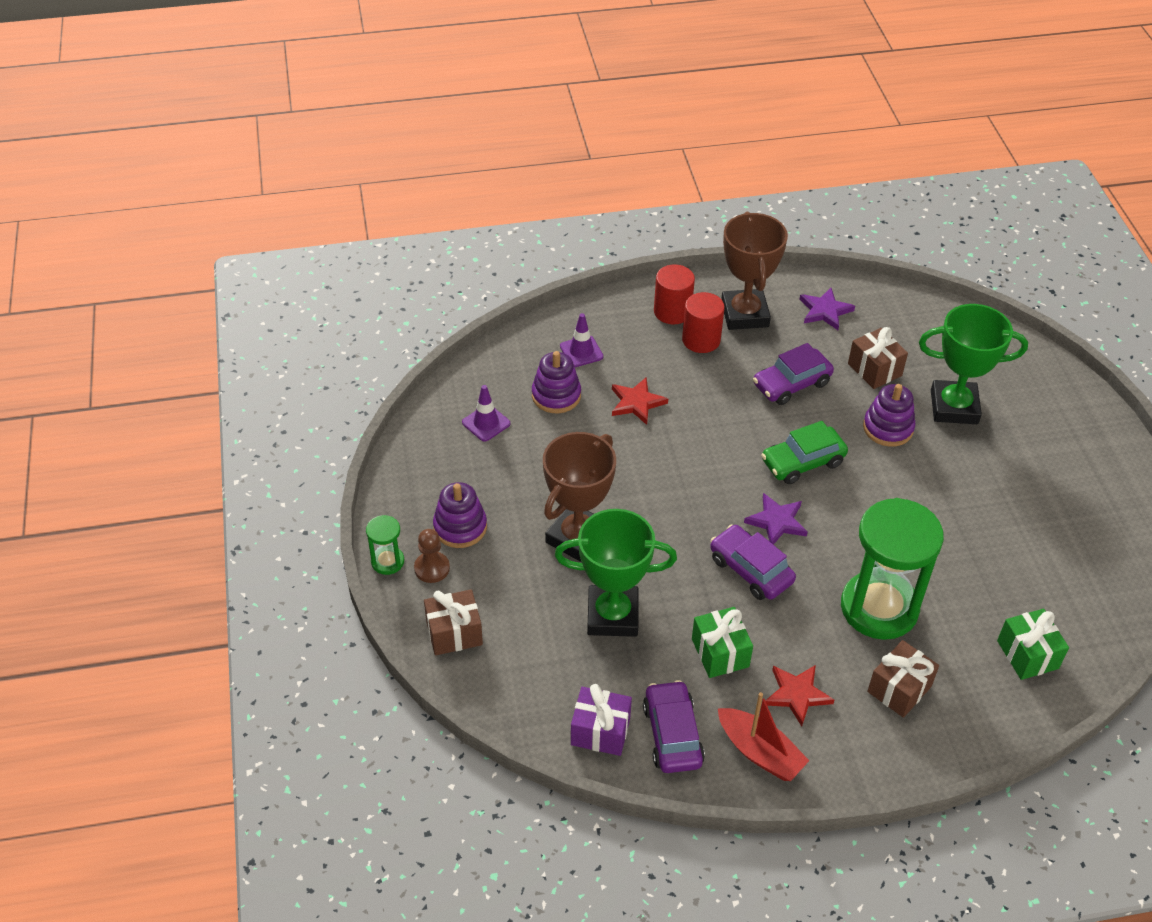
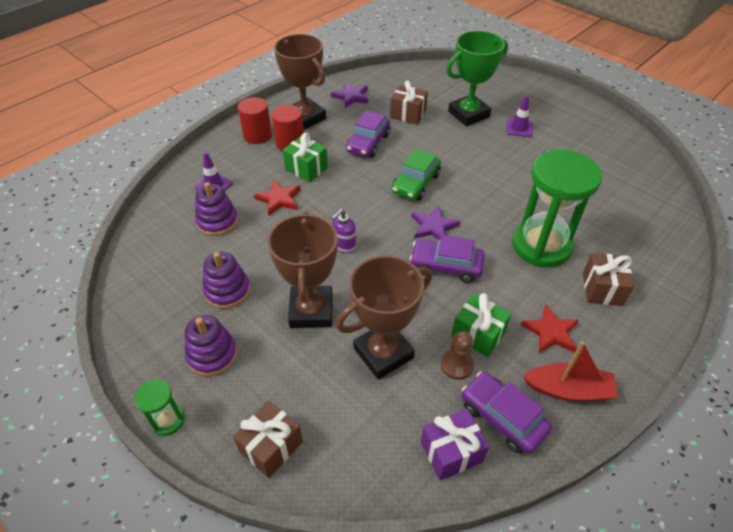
camera: 35 degrees left, 0 degrees up
brown pawn [414,529,450,583] -> brown pawn moved to [441,331,474,380]
purple traffic cone [462,385,510,442] -> purple traffic cone moved to [506,95,533,137]
green trophy [555,509,677,637] -> brown trophy [336,255,432,380]
purple stacking toy [863,384,915,447] -> purple stacking toy moved to [202,252,250,309]
green gift [997,609,1069,680] -> green gift moved to [283,133,328,182]
none -> purple soap dispenser [332,209,356,253]

